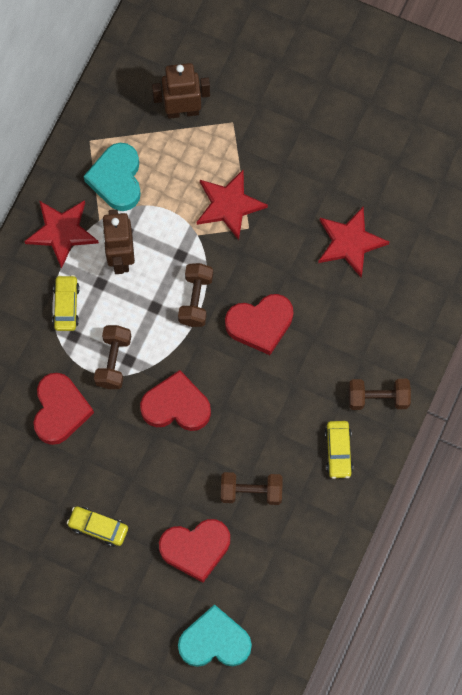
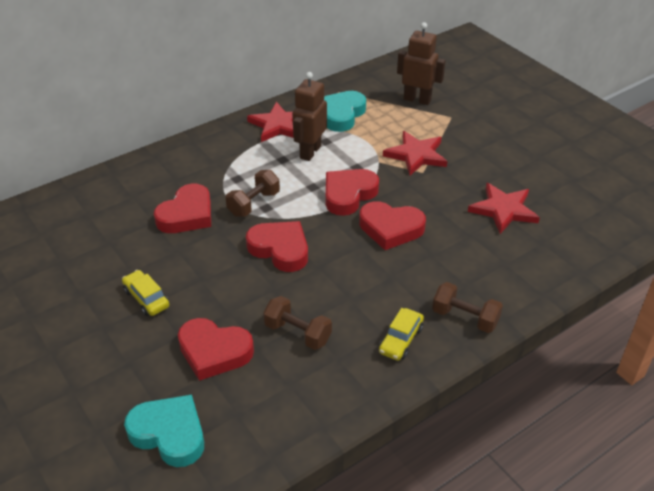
camera: 30 degrees right, 30 degrees down
yellow car [52,275,80,331] -> none
brown dumbbell [178,263,213,327] -> red heart [326,169,379,216]

